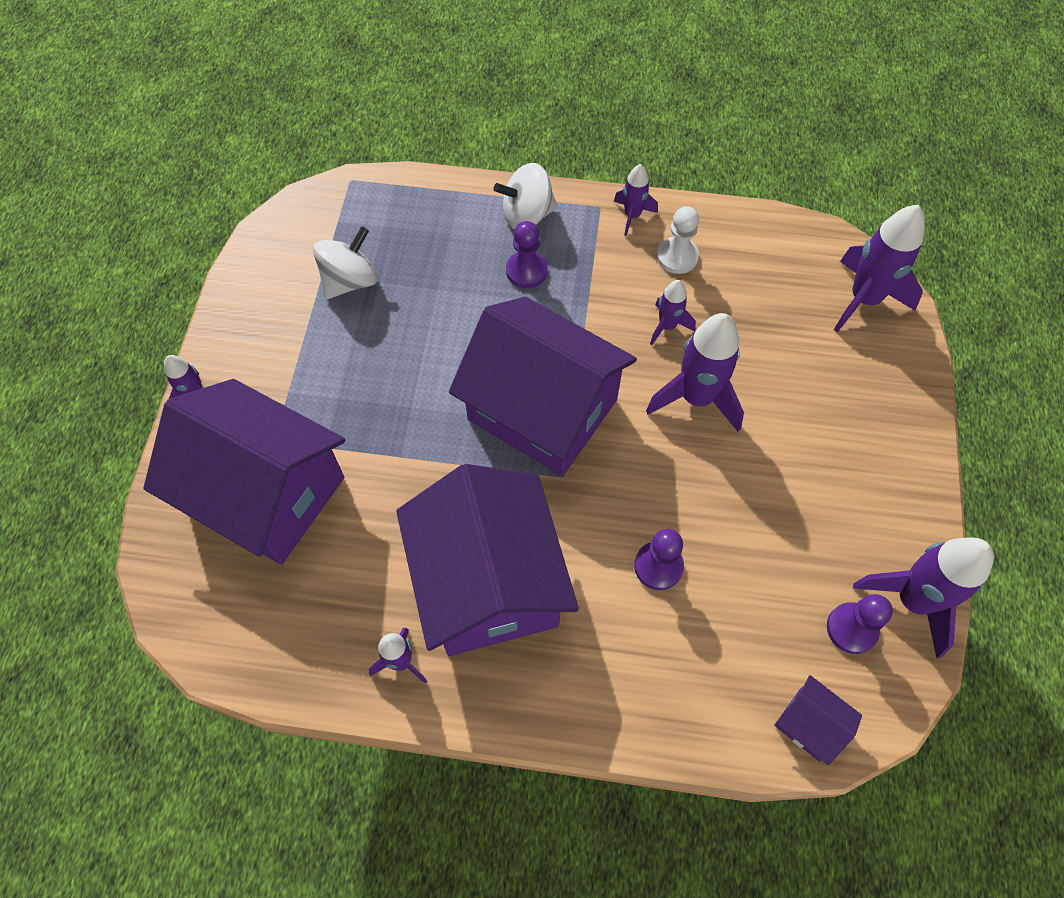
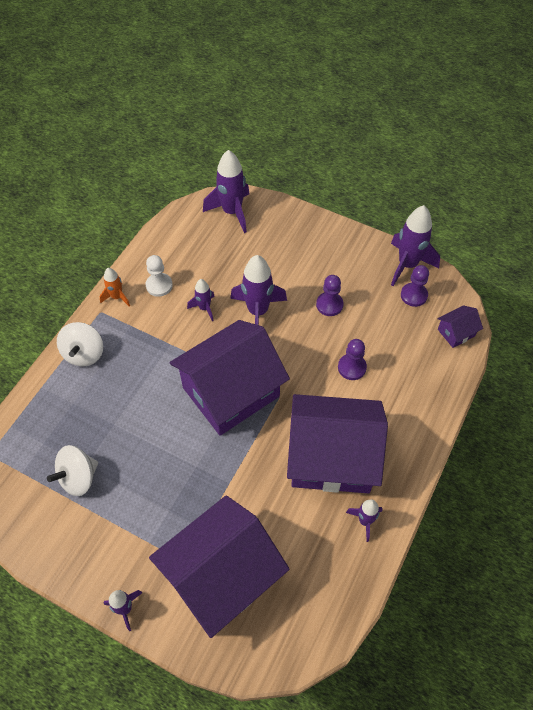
camera: 70 degrees left, 5 degrees down
white spinning top [313,226,378,299] -> white spinning top turned 105 degrees counterclockwise [47,445,98,496]
purple pawn [506,221,548,288] -> purple pawn moved to [316,275,343,316]
purple rocket [614,164,658,236] -> orange rocket [100,268,130,307]

